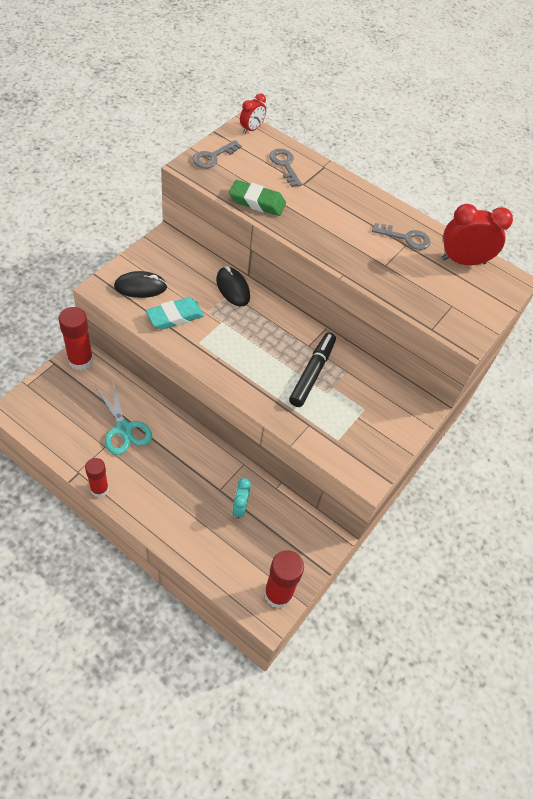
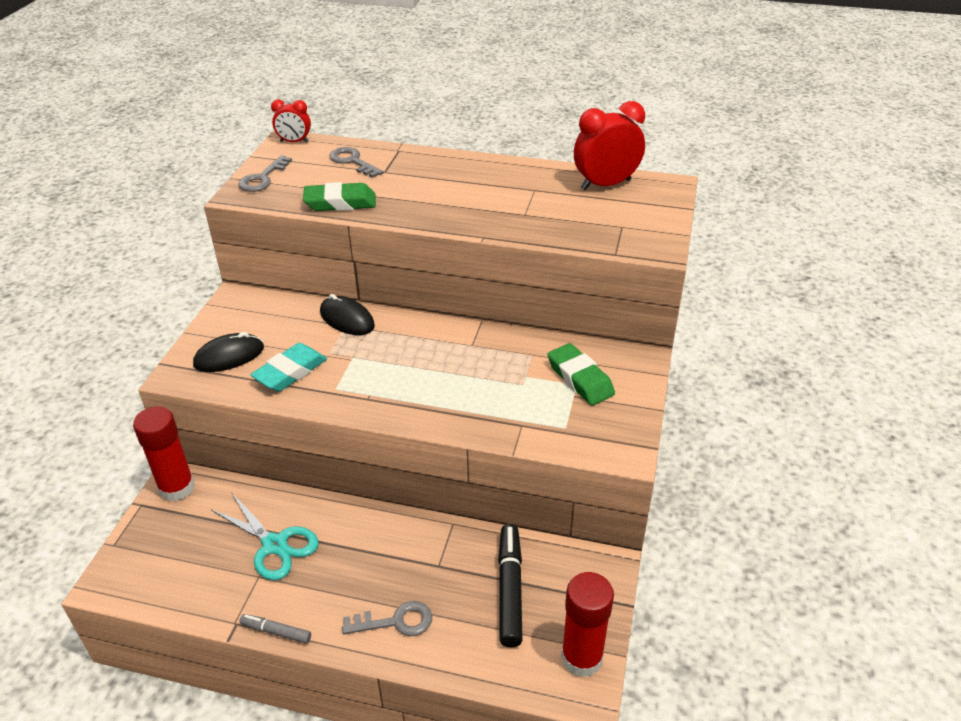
camera: 15 degrees left, 15 degrees down
red glue stick [85,458,109,497] -> grey marker [239,614,311,644]
turquoise clock [232,478,251,519] -> none
red clock [240,93,266,134] -> red clock turned 75 degrees clockwise [271,99,311,142]
black marker [289,333,336,407] -> black marker moved to [498,524,523,648]
grey key [372,223,431,250] -> grey key moved to [342,601,432,636]
none -> green eraser [547,343,615,405]

